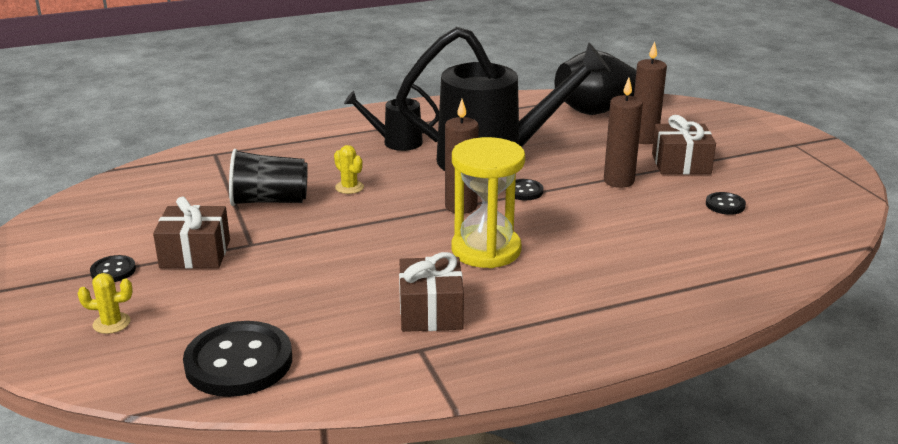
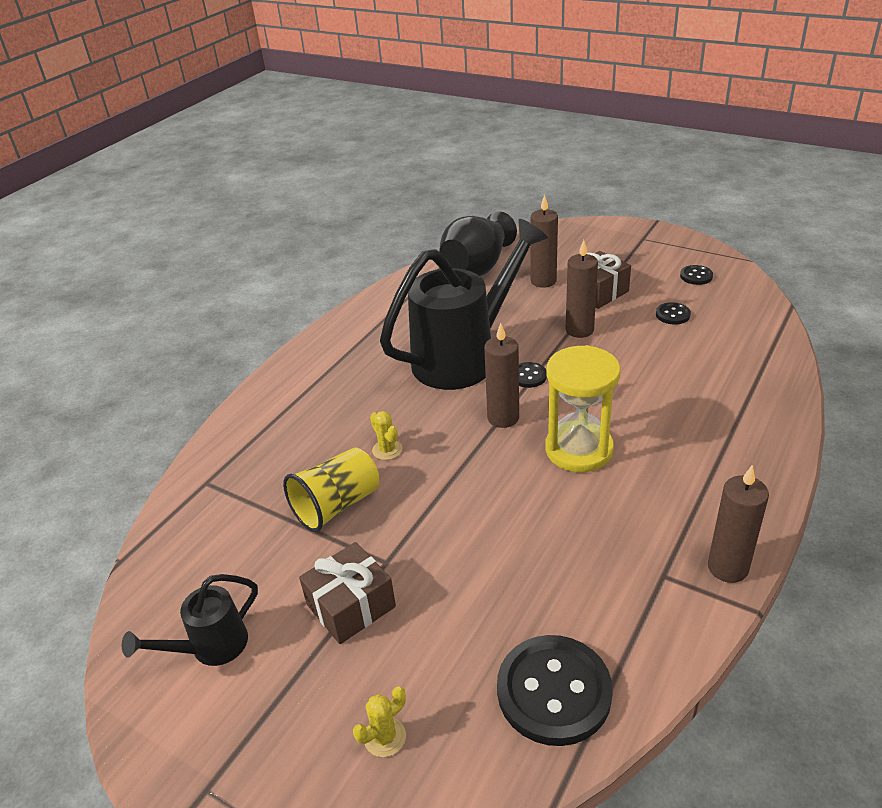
camera: 35 degrees left, 10 degrees up
black button [90,255,136,282] -> black button moved to [680,265,713,285]
black cup [229,149,308,206] -> yellow cup [283,448,379,532]
yellow cactus [334,145,364,194] -> yellow cactus turned 45 degrees clockwise [370,411,402,460]
black watering can [344,84,439,151] -> black watering can moved to [122,574,258,666]
brown gift [399,252,464,332] -> none
none -> brown candle [708,465,769,583]

